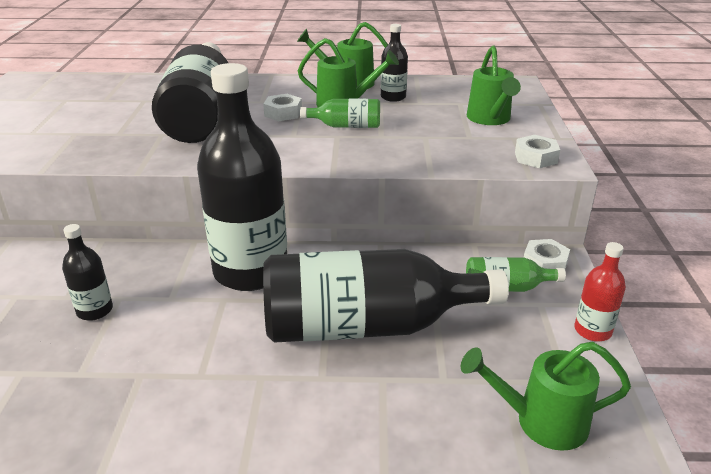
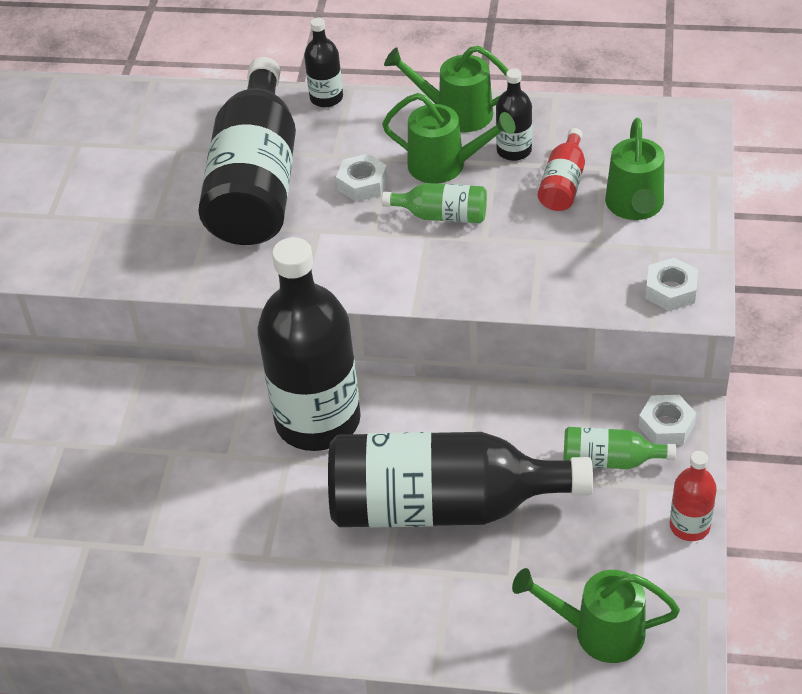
camera: 10 degrees right, 15 degrees up
black bottle [62,224,113,321] -> black bottle moved to [304,17,343,107]
none -> red bottle [538,128,585,211]

